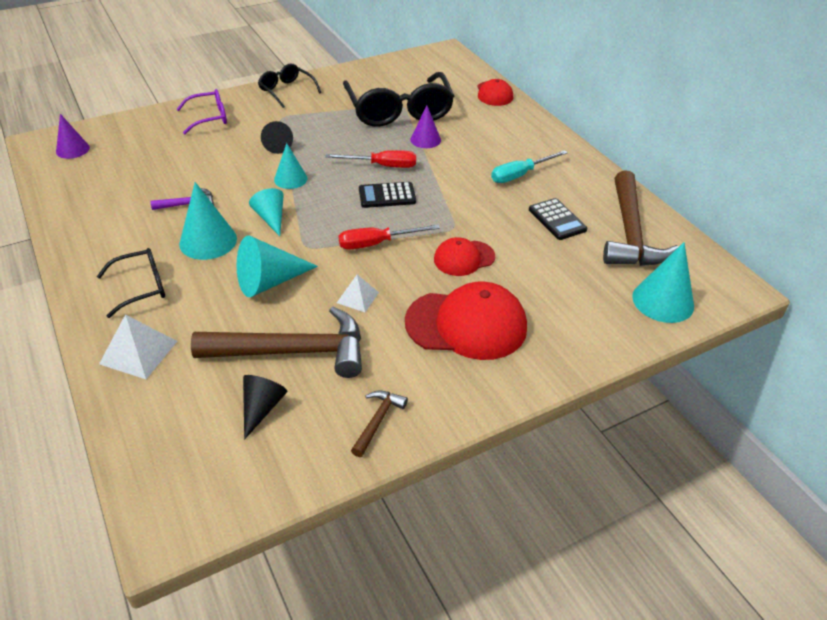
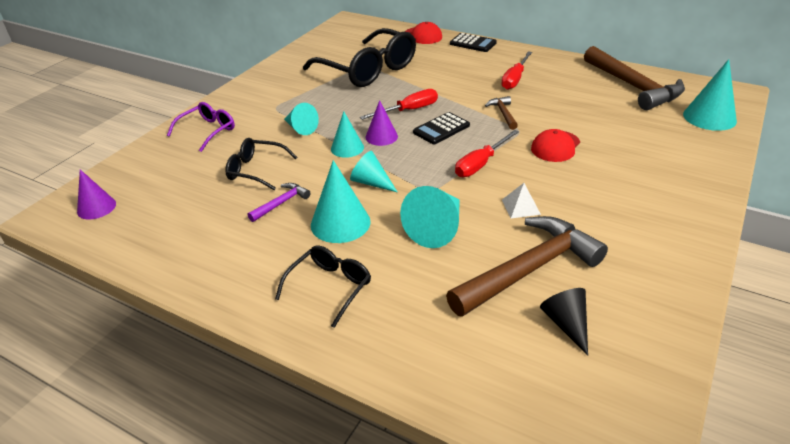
camera: 30 degrees left, 5 degrees down
white pyramid [99,315,177,379] -> none
black glasses [258,63,322,108] -> black glasses moved to [225,138,297,190]
black cone [261,121,293,154] -> turquoise cone [284,103,319,135]
brown hammer [351,390,408,457] -> brown hammer moved to [485,96,518,130]
red cap [405,281,527,360] -> none
purple cone [410,106,441,148] -> purple cone moved to [365,100,398,146]
turquoise screwdriver [491,150,568,183] -> red screwdriver [501,51,532,90]
black calculator [529,198,587,240] -> black calculator moved to [450,33,497,52]

